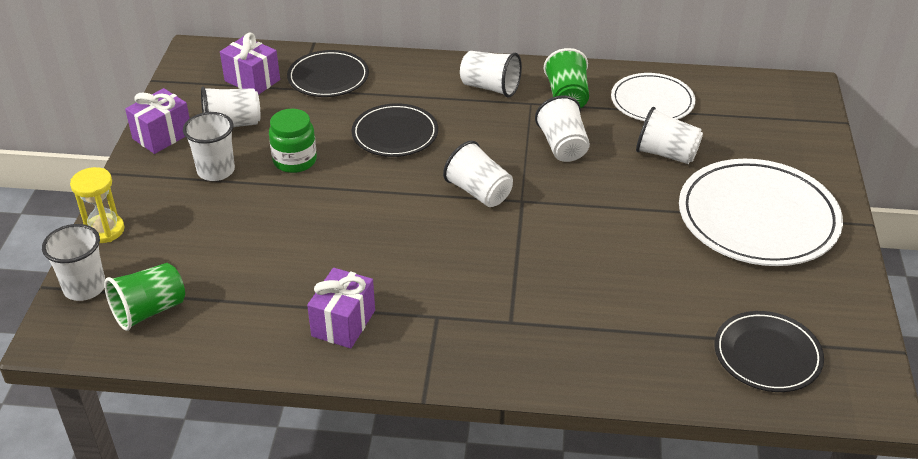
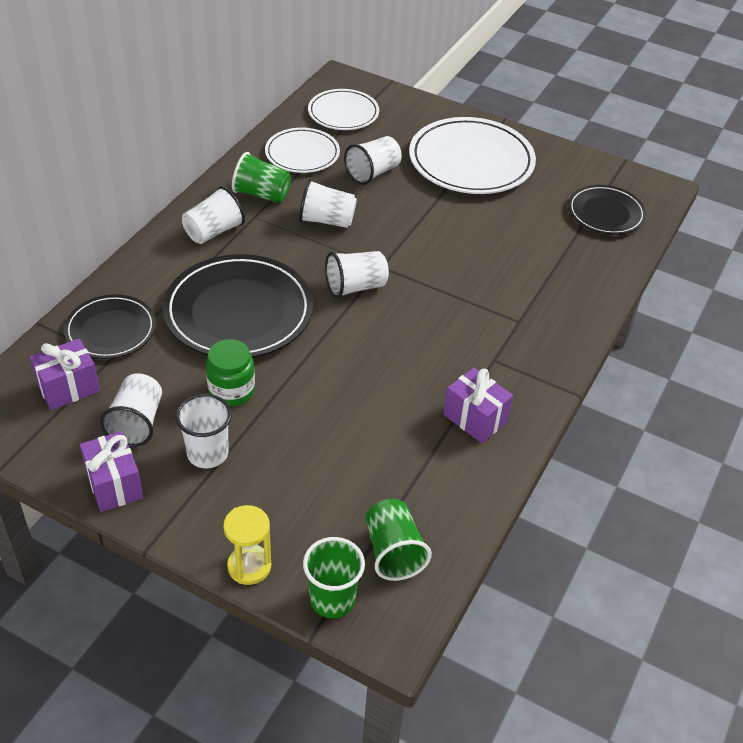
camera: 70 degrees left, 5 degrees up
white cup [42,224,105,301] -> green cup [303,537,365,618]
black plate [352,103,438,157] -> black plate [163,254,313,358], size x1.70
none -> white plate [308,89,379,130]

